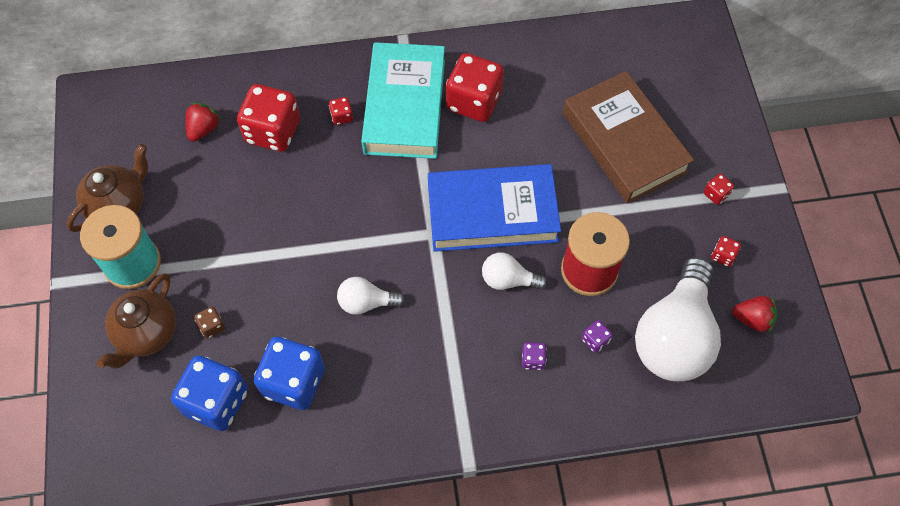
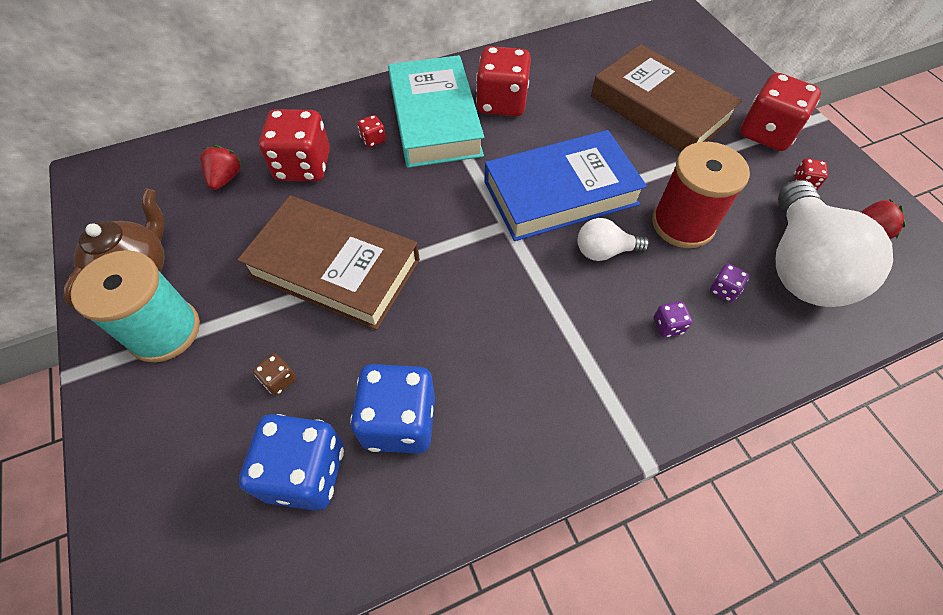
camera: 15 degrees left, 5 degrees down
brown teapot [96,273,176,369] -> none
white light bulb [337,277,405,315] -> none
red dice [704,174,734,205] -> red dice [740,73,821,151], size x2.34
none -> brown book [237,195,420,330]

